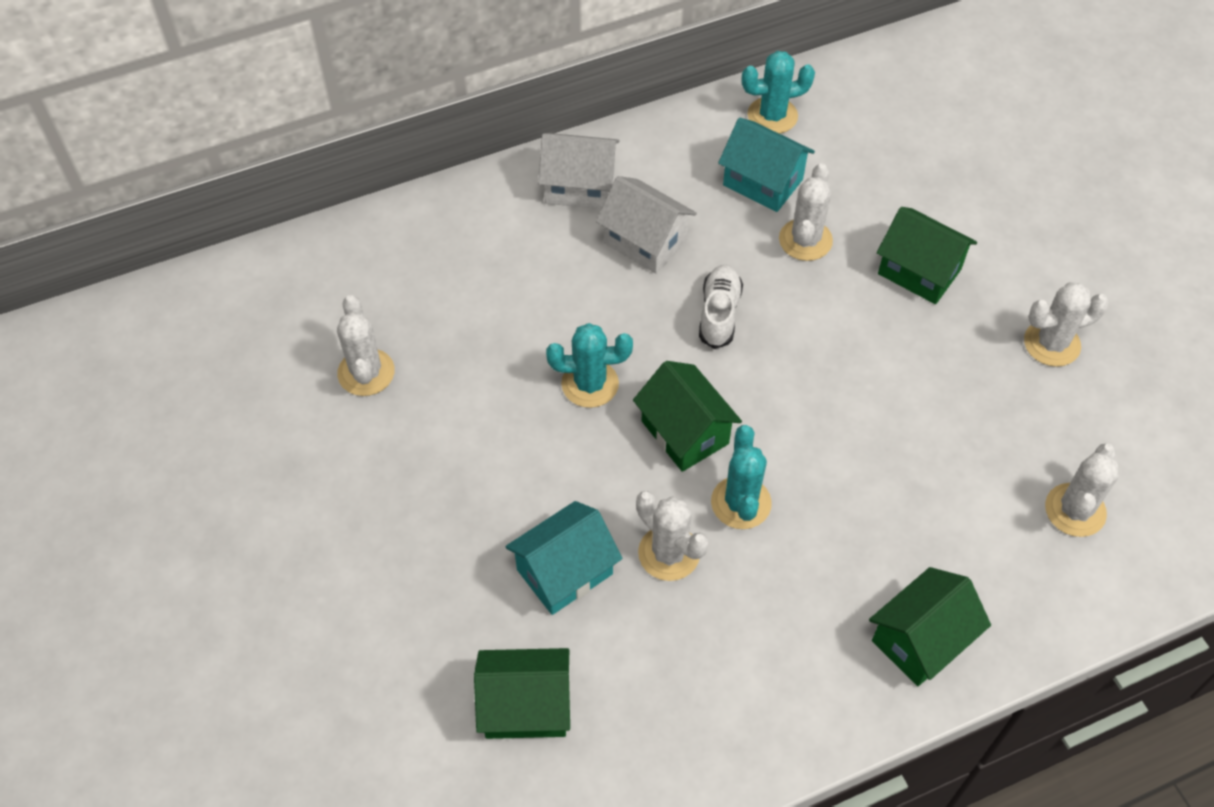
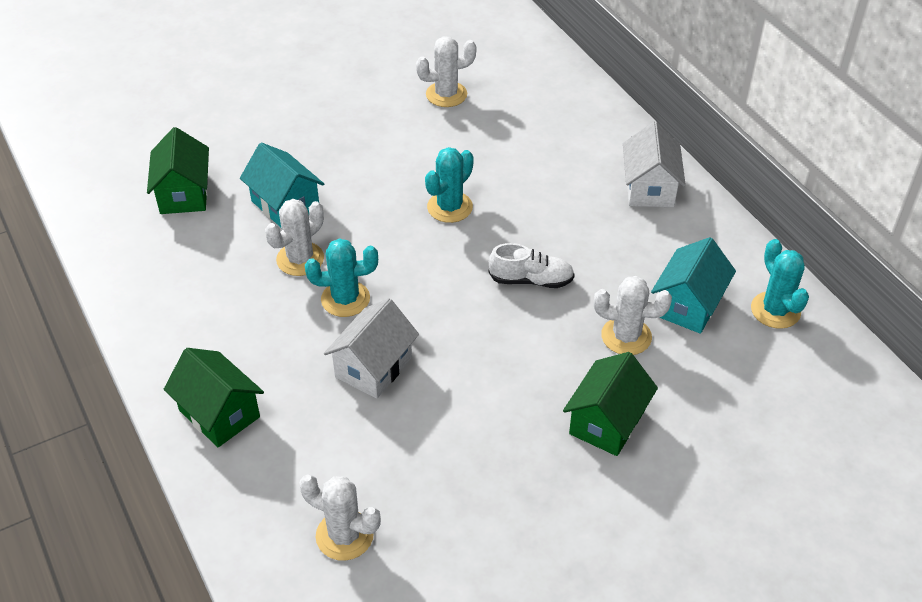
camera: 85 degrees right, 10 degrees down
turquoise cactus [546,323,633,408] -> turquoise cactus turned 45 degrees clockwise [425,147,474,223]
white house [596,176,697,274] -> white house moved to [324,298,419,399]
green house [633,361,742,472] -> none
white cactus [1024,282,1109,367] -> none

